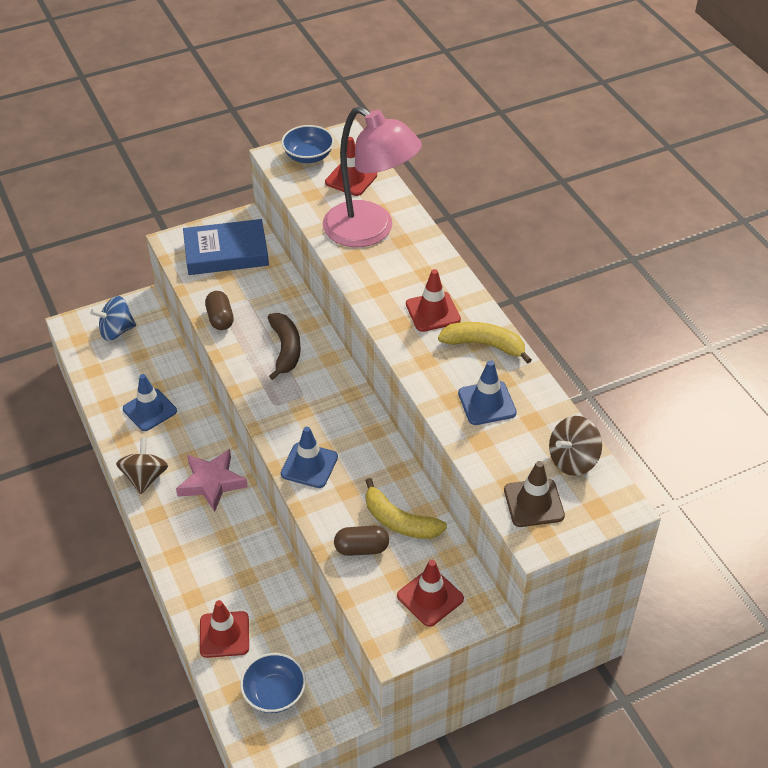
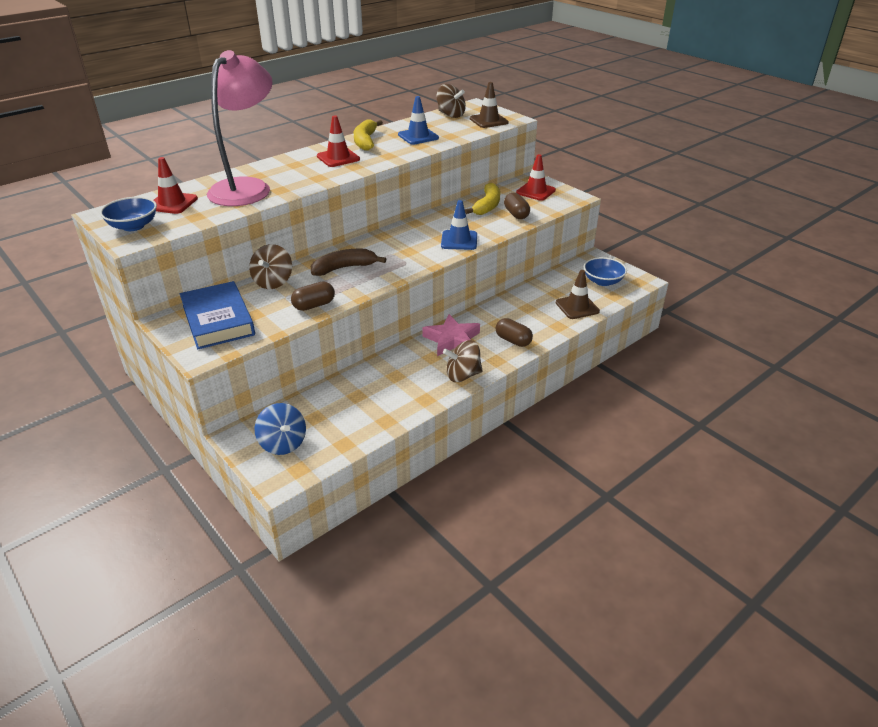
camera: 105 degrees left, 10 degrees down
blue traffic cone [123,374,177,431] -> none
red traffic cone [200,600,249,658] -> brown traffic cone [556,270,600,319]
none -> brown spinning top [249,244,292,289]
none -> brown capsule [495,318,533,347]

